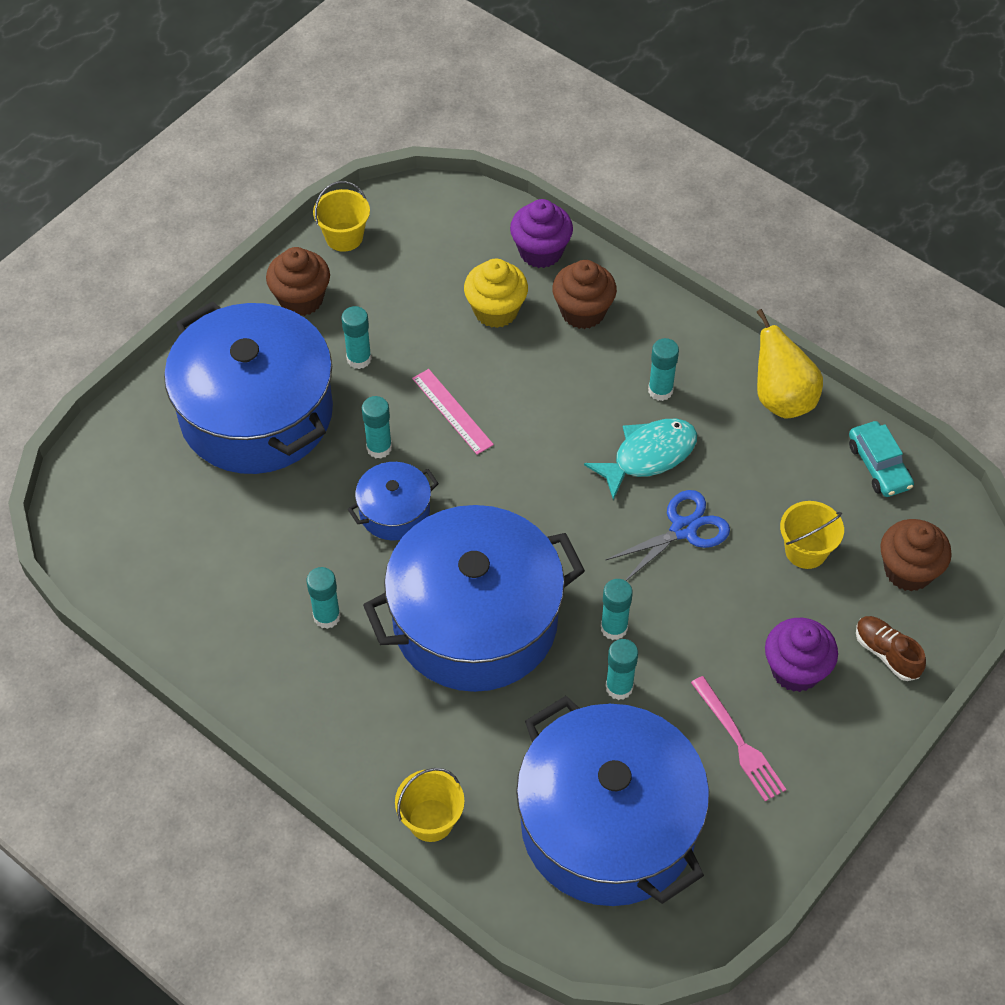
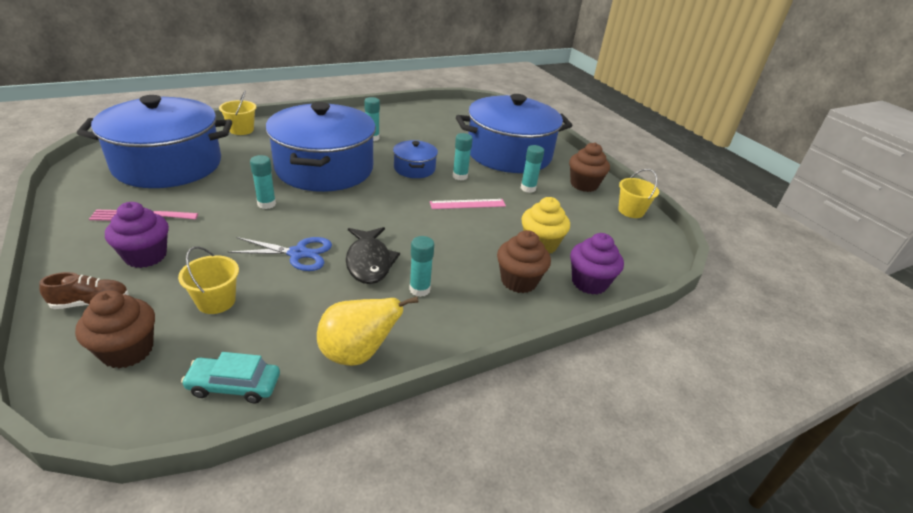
camera: 110 degrees right, 20 degrees down
turquoise fish [584,419,697,500] -> black fish [346,227,400,284]
blue scissors [606,490,730,581] -> blue scissors turned 75 degrees counterclockwise [228,237,332,271]
turquoise glue stick [606,639,638,700] -> none

